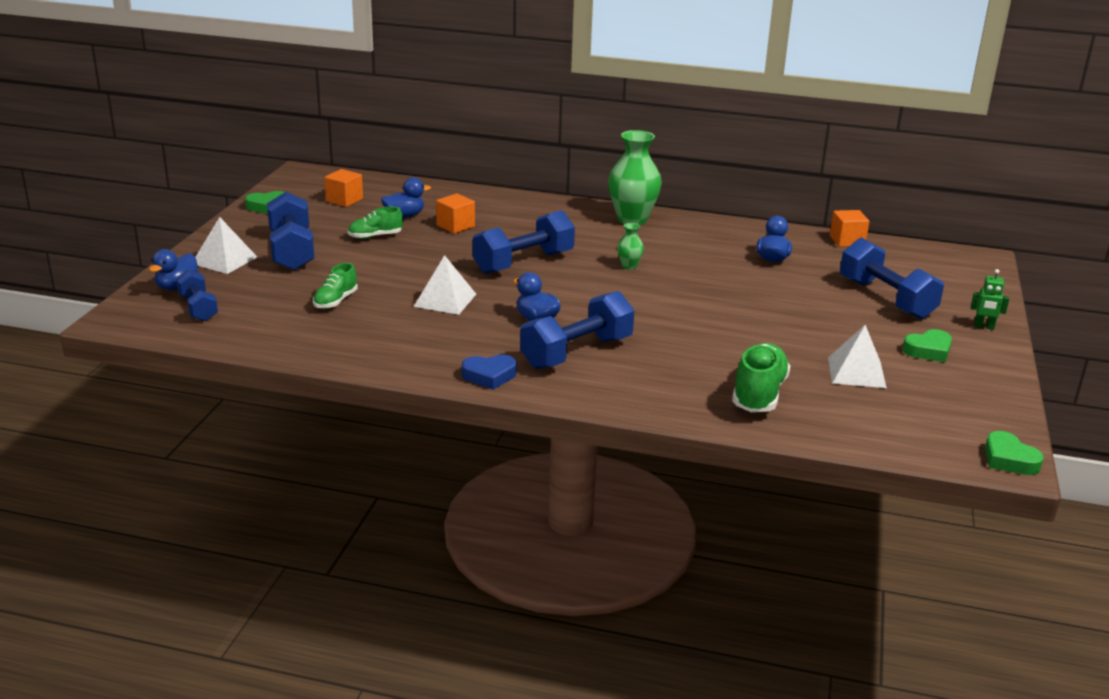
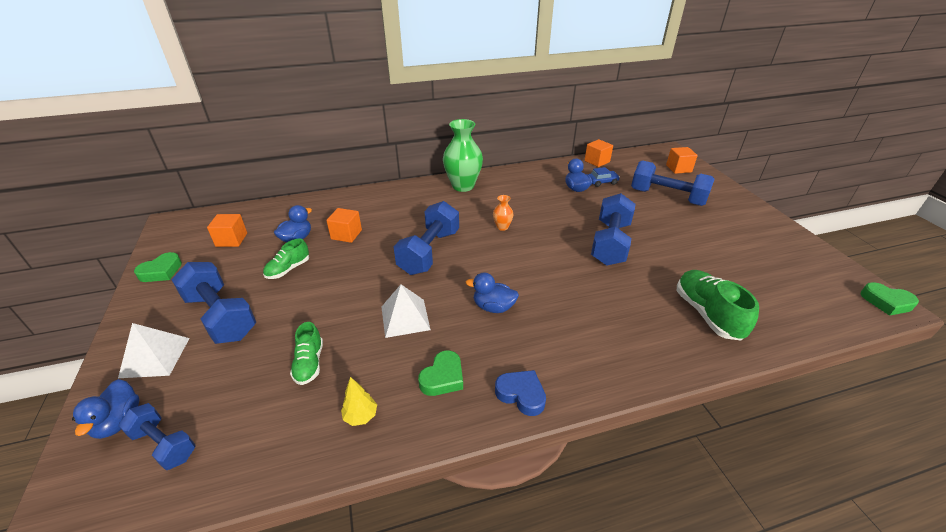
camera: 30 degrees left, 10 degrees up
blue heart [462,355,517,390] -> blue heart turned 105 degrees counterclockwise [495,370,546,416]
blue dumbbell [520,291,635,369] -> blue dumbbell moved to [591,193,635,266]
green vase [617,223,644,270] -> orange vase [493,195,514,231]
white pyramid [828,325,887,388] -> none
green heart [902,329,952,362] -> green heart moved to [418,350,463,396]
green robot [971,269,1009,330] -> none
none -> yellow tree [341,377,377,426]
none -> blue car [588,167,620,187]
none -> orange cube [666,147,698,174]

